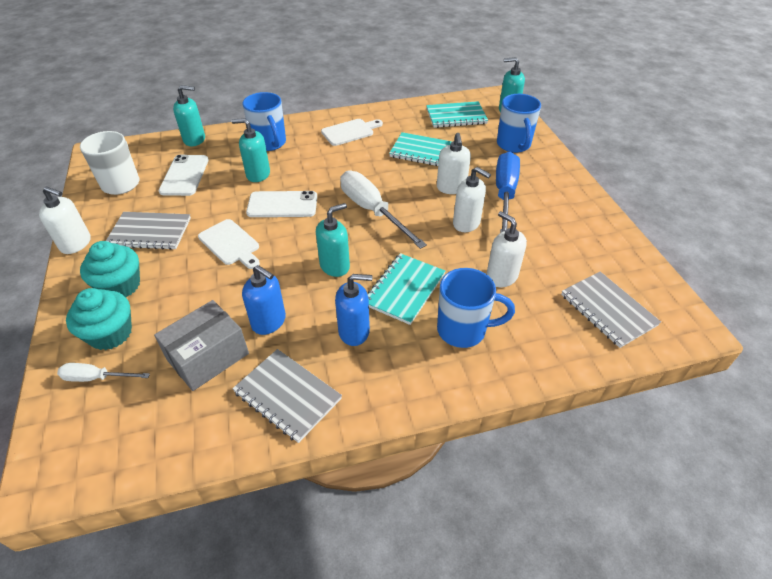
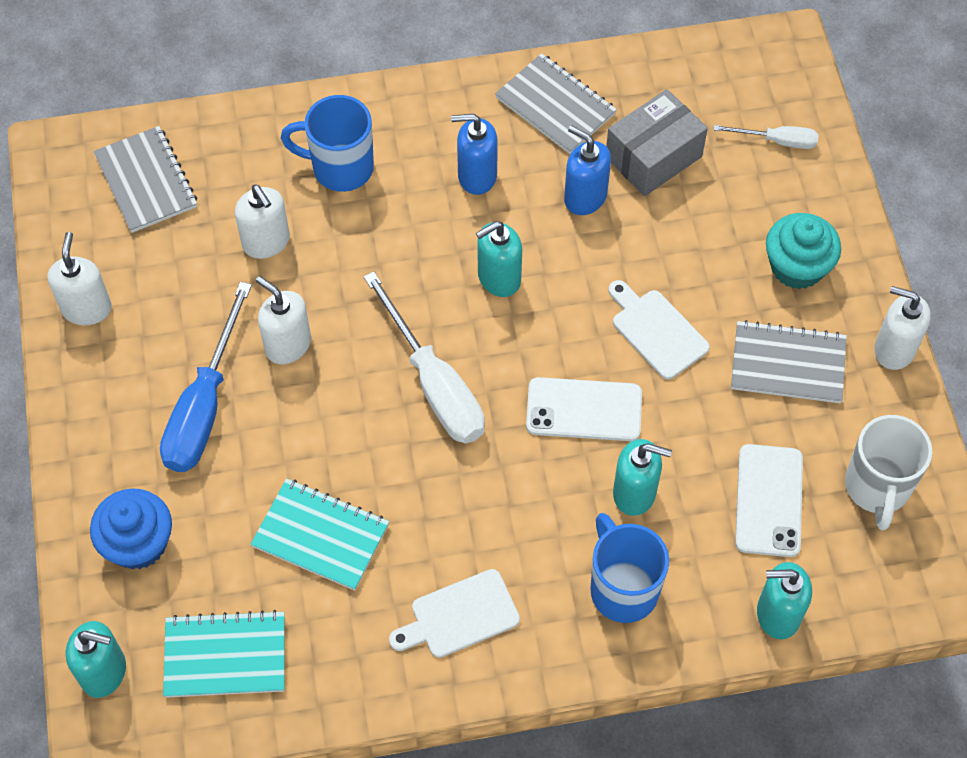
camera: 175 degrees left, 15 degrees up
turquoise cupcake [66,288,132,350] -> none
turquoise notebook [368,253,445,325] -> none
white soap dispenser [437,133,471,194] -> white soap dispenser moved to [48,232,112,325]
blue mug [497,94,541,153] -> blue cupcake [90,488,172,570]

